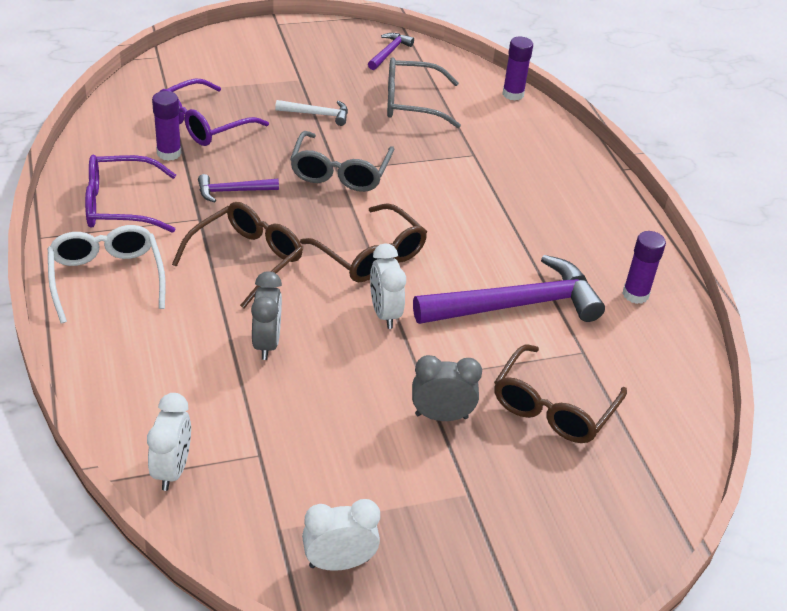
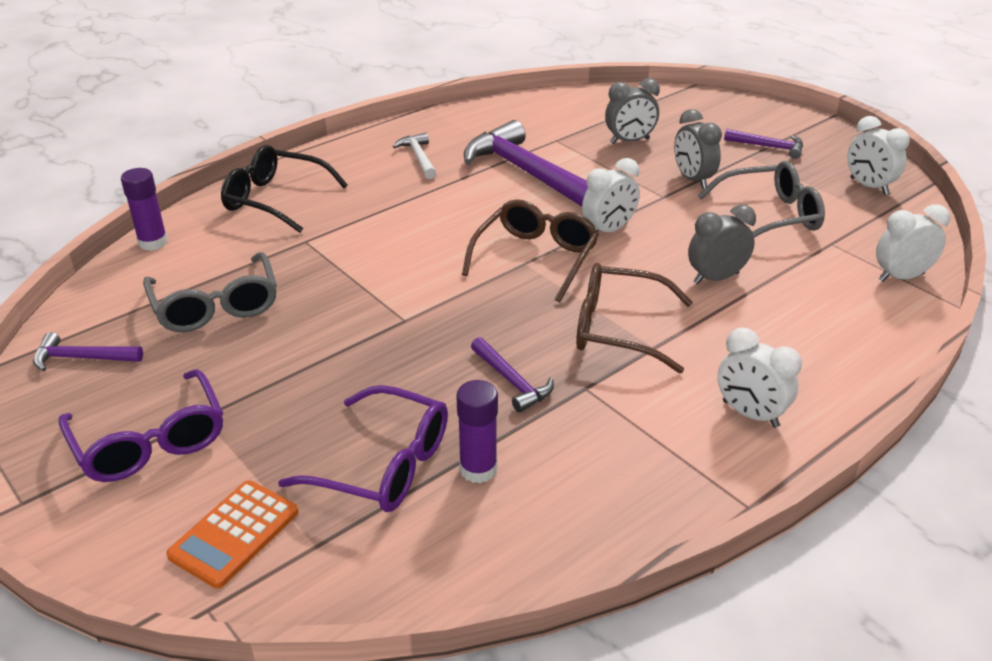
camera: 110 degrees left, 5 degrees down
white glasses [48,225,165,324] -> white clock [717,328,802,428]
purple glasses [85,155,176,233] -> purple glasses moved to [59,369,223,482]
white hammer [275,100,348,126] -> white hammer moved to [393,133,436,179]
grey glasses [290,131,394,192] -> grey glasses moved to [698,161,825,238]
brown glasses [494,345,627,443] -> grey clock [605,78,660,144]
purple glue stick [622,231,666,304] -> none
none -> orange calculator [166,480,298,588]
none -> black glasses [221,145,348,233]
none -> purple hammer [724,129,803,159]

